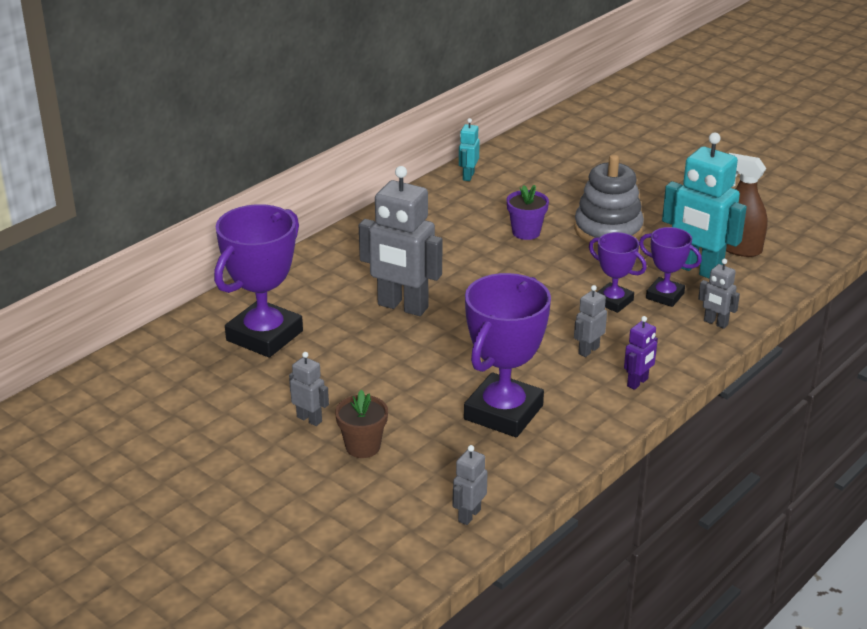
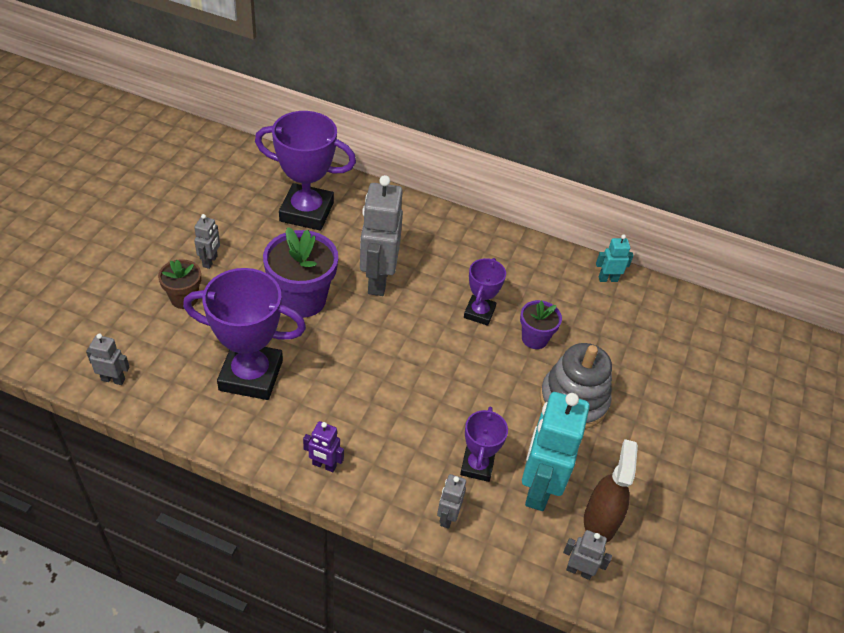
camera: 65 degrees right, 15 degrees up
grey robot [574,285,607,357] -> grey robot moved to [563,530,612,580]
purple trophy [589,232,647,313] -> purple trophy moved to [464,258,506,326]
none -> purple flower pot [263,227,338,318]

